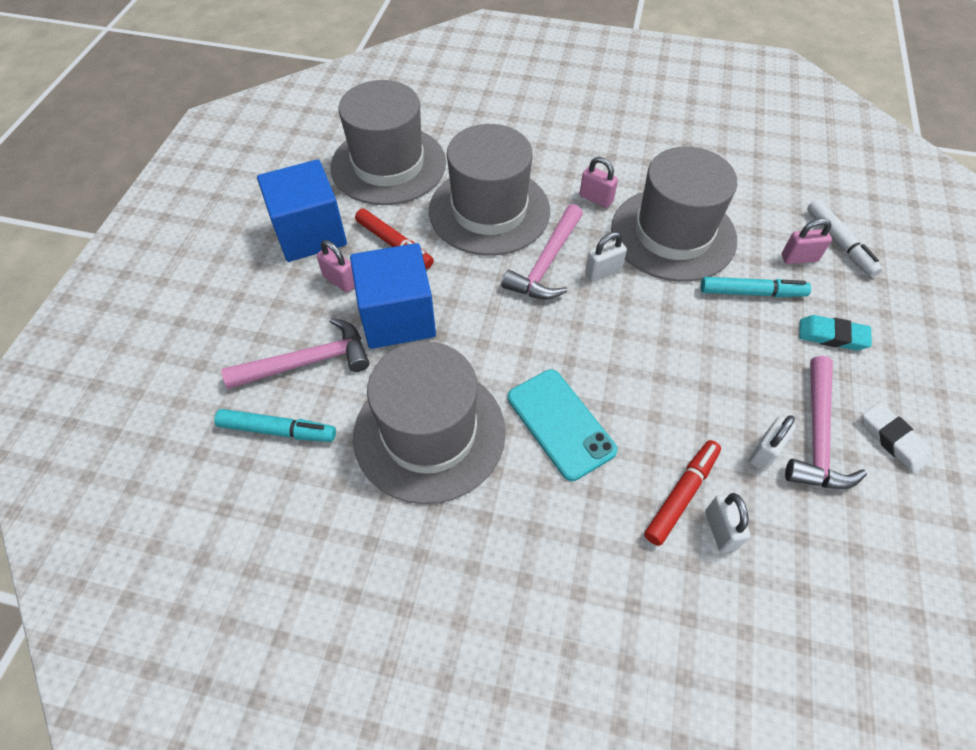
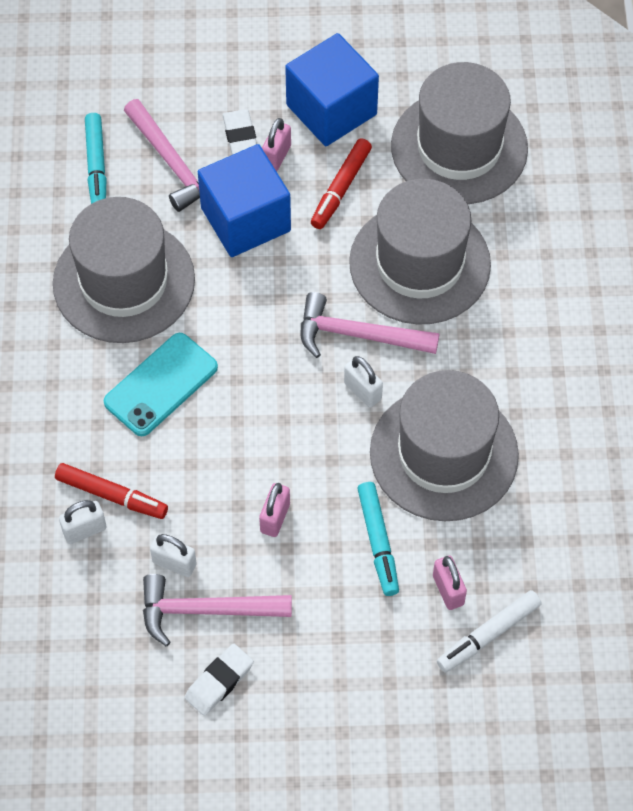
camera: 75 degrees right, 5 degrees up
pink padlock [580,157,618,208] -> pink padlock moved to [259,483,290,537]
turquoise eraser [799,315,872,351] -> none
none -> white eraser [222,109,257,155]

